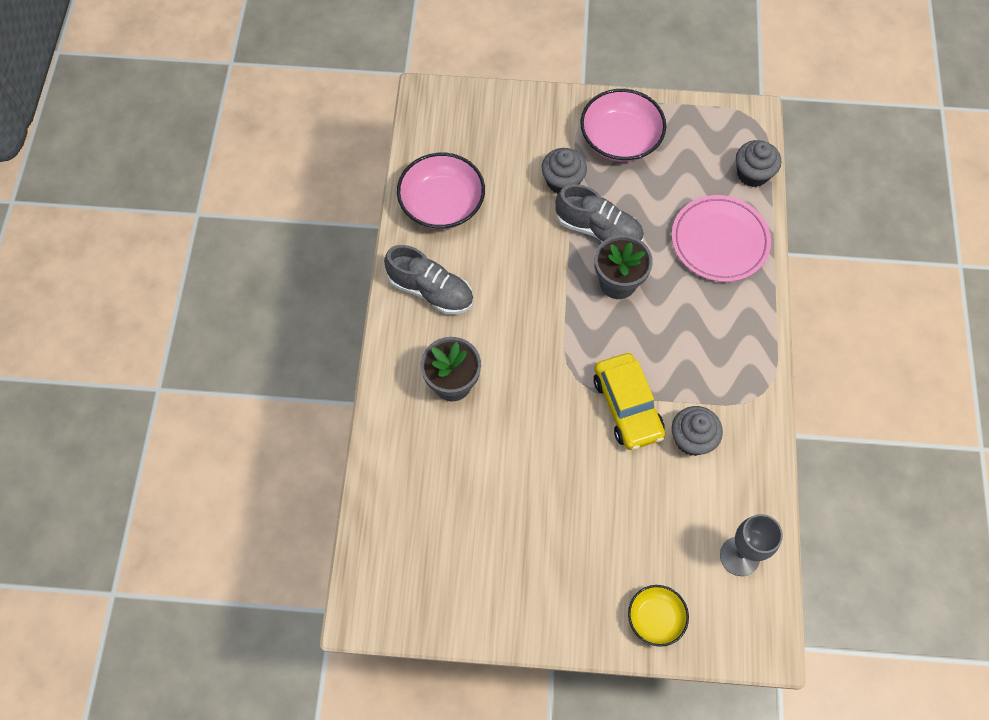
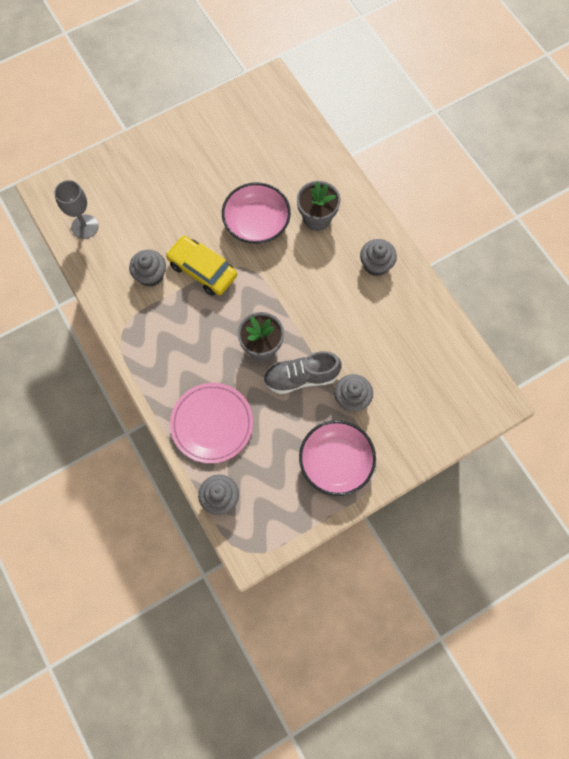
camera: 145 degrees right, 5 degrees up
grey shoe [384,245,474,315] -> grey cupcake [360,239,397,276]
pink bowl [397,153,485,229] -> pink bowl moved to [222,183,291,244]
yellow bowl [628,585,689,647] -> none

